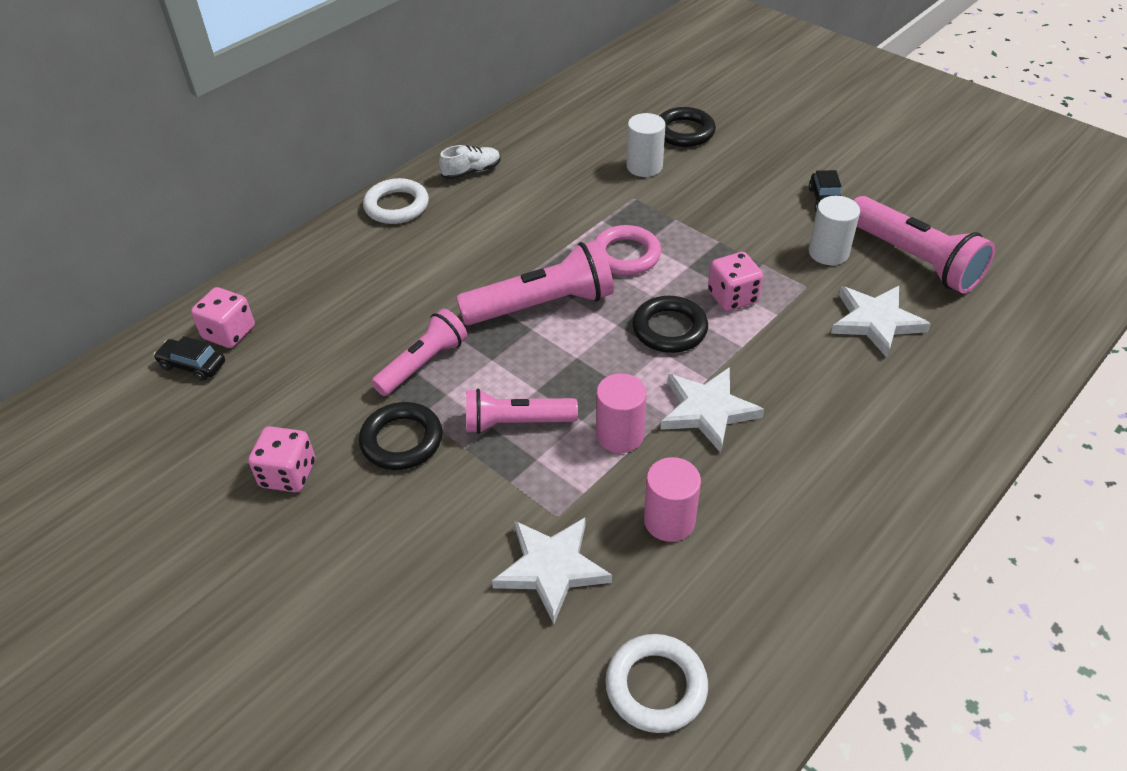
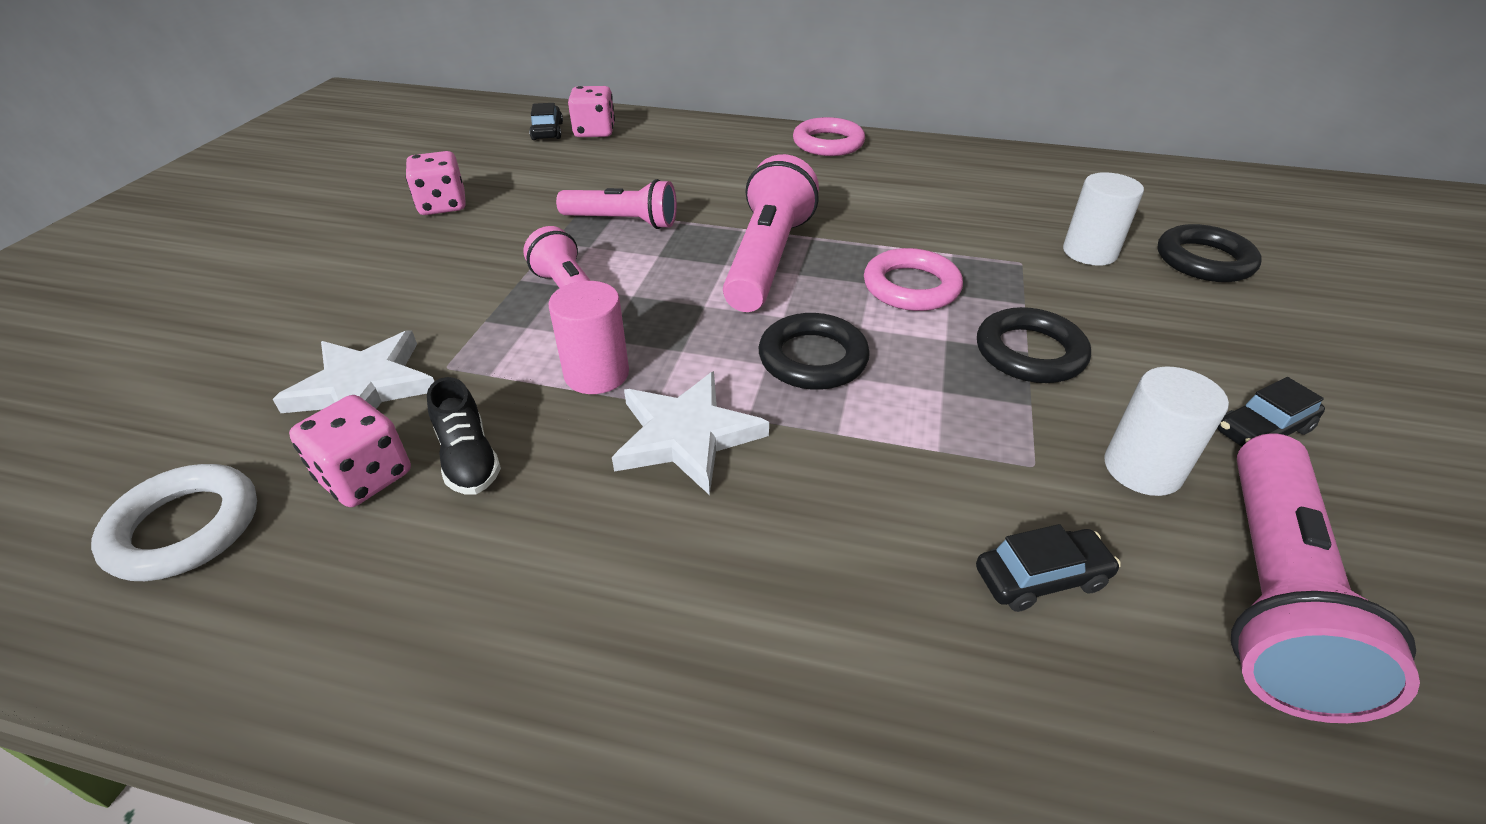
camera: 60 degrees right, 5 degrees down
black ring [359,402,442,470] -> black ring moved to [977,307,1091,383]
white ring [363,178,429,224] -> pink ring [793,117,865,156]
white shoe [439,145,501,180] -> none
pink flashlight [456,240,614,325] -> pink flashlight turned 120 degrees counterclockwise [723,154,819,312]
pink cylinder [644,457,701,542] -> black shoe [427,377,501,495]
pink dice [708,252,763,311] -> pink dice moved to [289,395,411,507]
white star [831,286,931,358] -> black car [976,524,1121,612]

